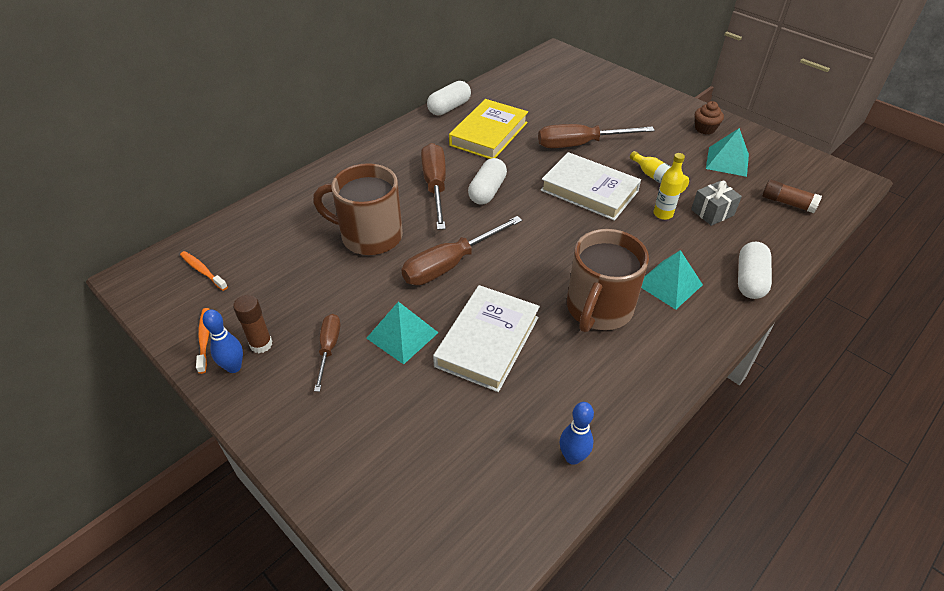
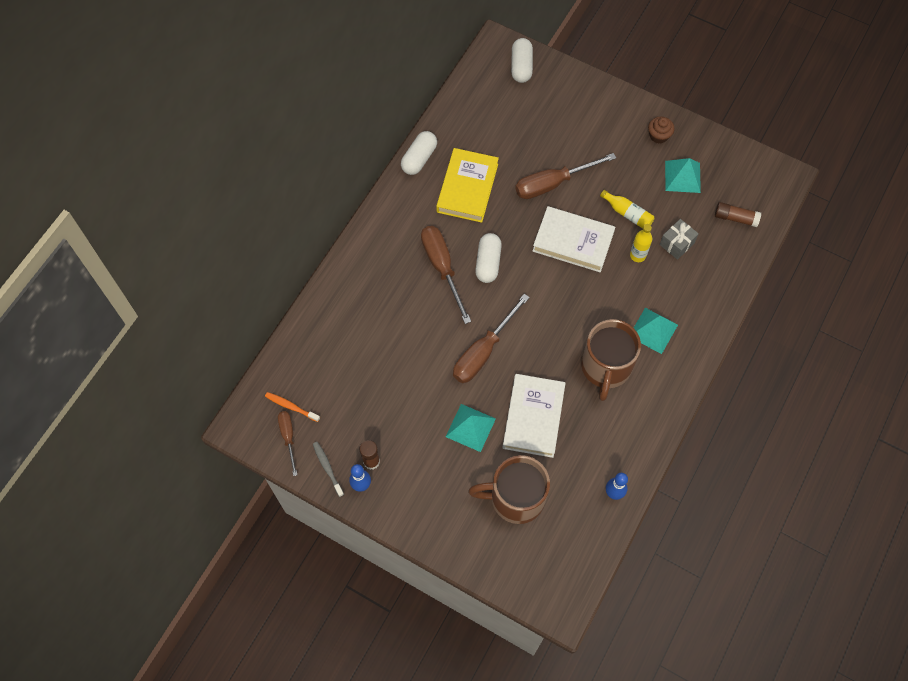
camera: 15 degrees left, 20 degrees up
orange toothbrush [196,308,210,374] -> grey toothbrush [313,442,344,497]
brown mug [313,163,403,255] -> brown mug moved to [468,455,550,524]
brown screwdriver [314,314,340,392] -> brown screwdriver moved to [278,411,297,476]
white capsule [738,242,772,299] -> white capsule moved to [511,38,533,83]

